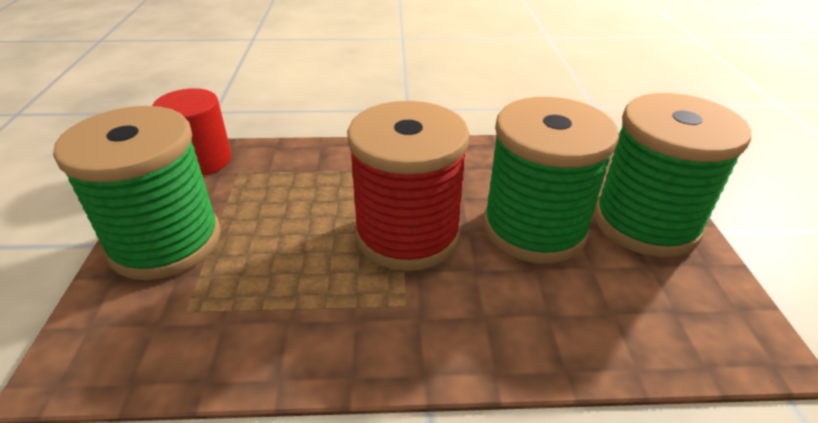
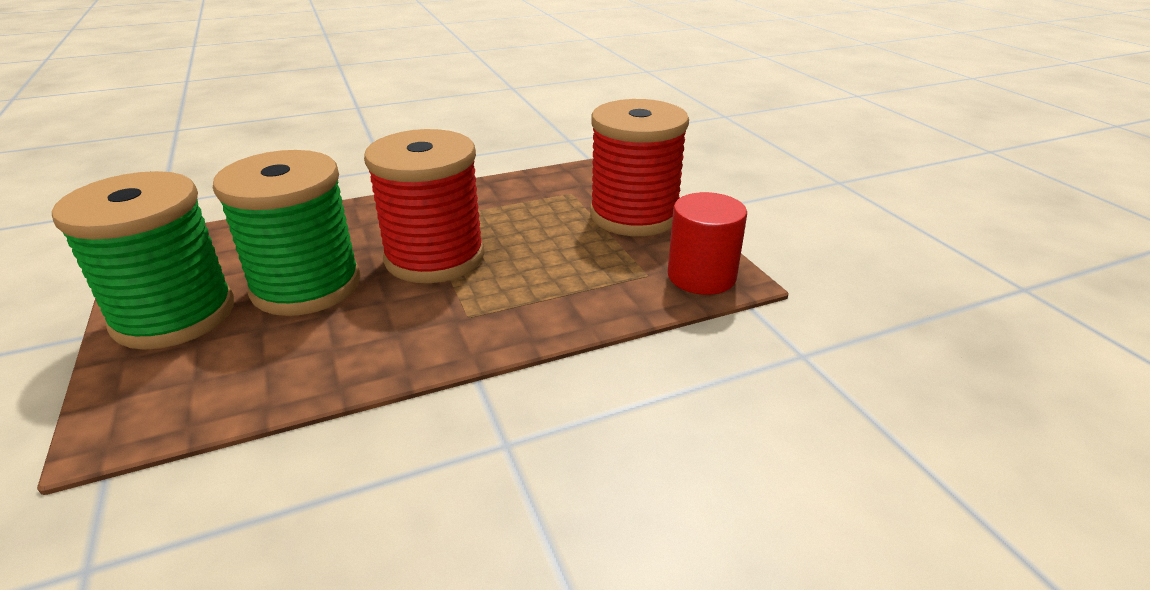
camera: 160 degrees right, 5 degrees down
green spool [53,106,221,280] -> red spool [590,99,689,236]

